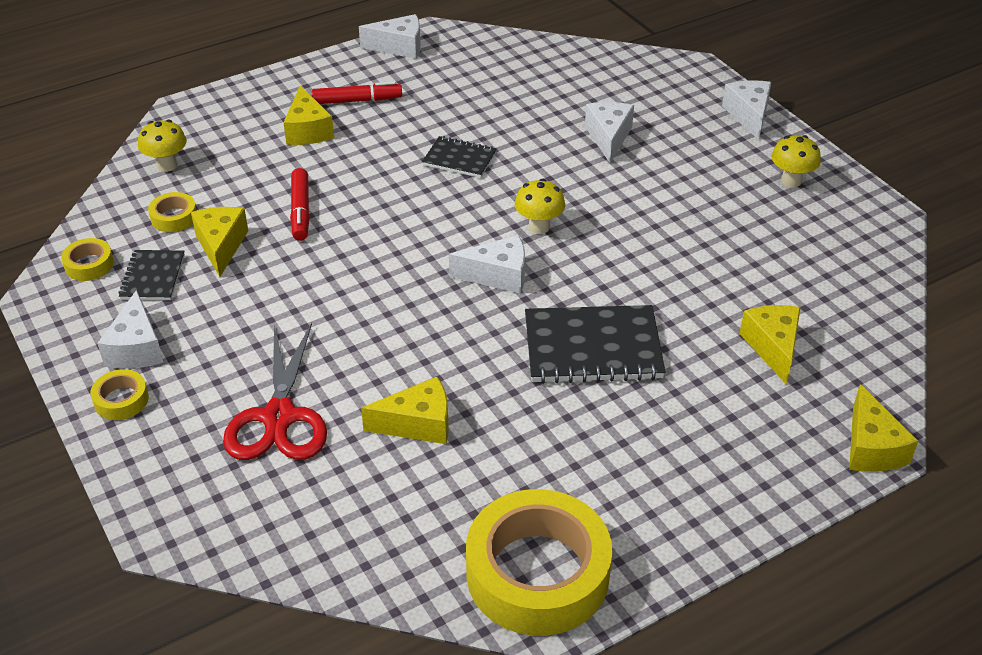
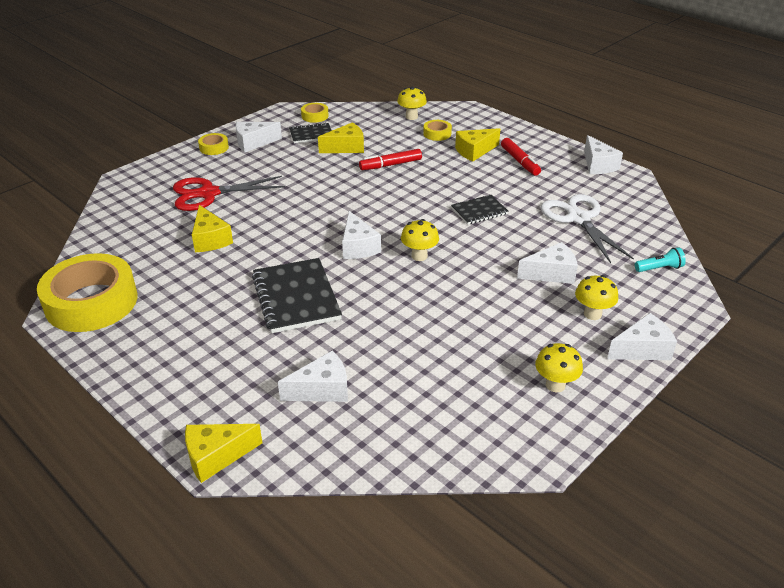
camera: 75 degrees right, 5 degrees down
yellow tape [148,192,197,232] -> yellow tape moved to [423,120,452,141]
black notebook [422,136,497,178] -> black notebook turned 60 degrees clockwise [451,195,509,225]
yellow cheese [740,305,801,385] -> white cheese [278,351,348,402]
none -> white scissors [541,194,634,263]
none -> yellow mushroom [575,275,618,320]
none -> turquoise flashlight [635,247,686,272]

